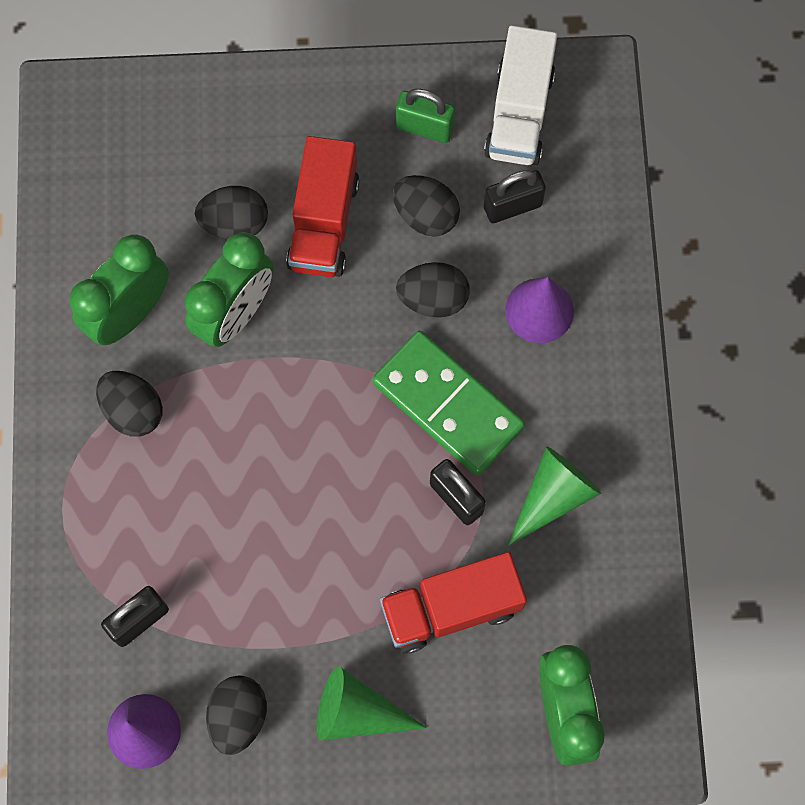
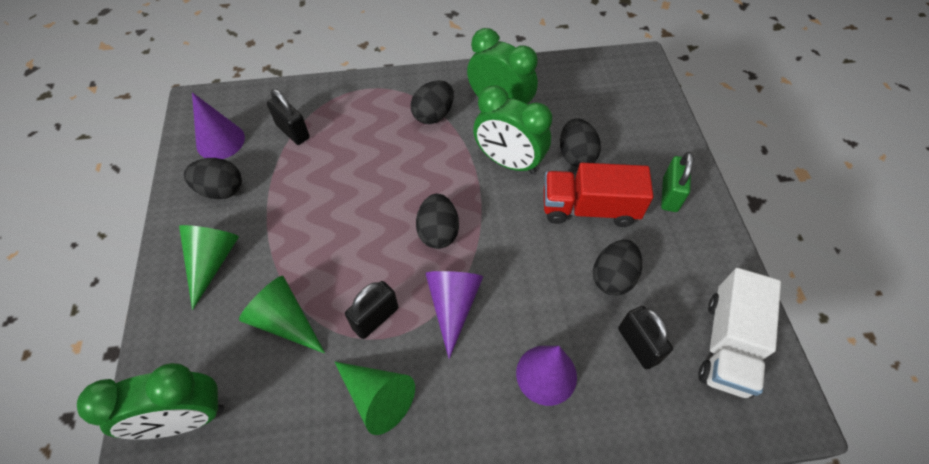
camera: 85 degrees right, 15 degrees down
green domino [372,331,525,476] -> purple cone [425,271,483,359]
red truck [380,552,527,653] -> green cone [239,276,325,354]
green padlock [396,89,455,143] -> green padlock moved to [661,152,693,212]
black egg [396,262,470,318] -> black egg moved to [416,194,459,249]
white truck [484,25,557,165] -> white truck turned 75 degrees counterclockwise [698,268,781,398]

